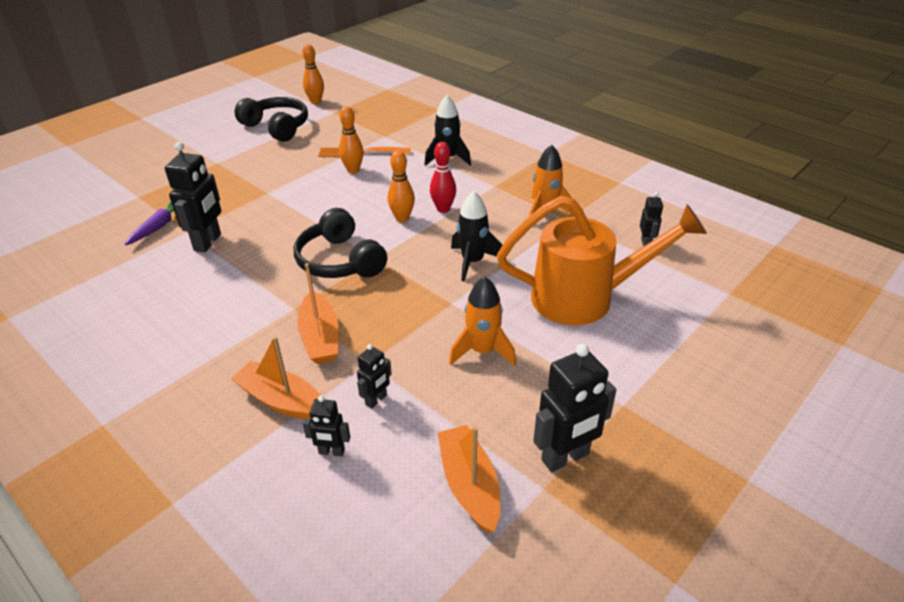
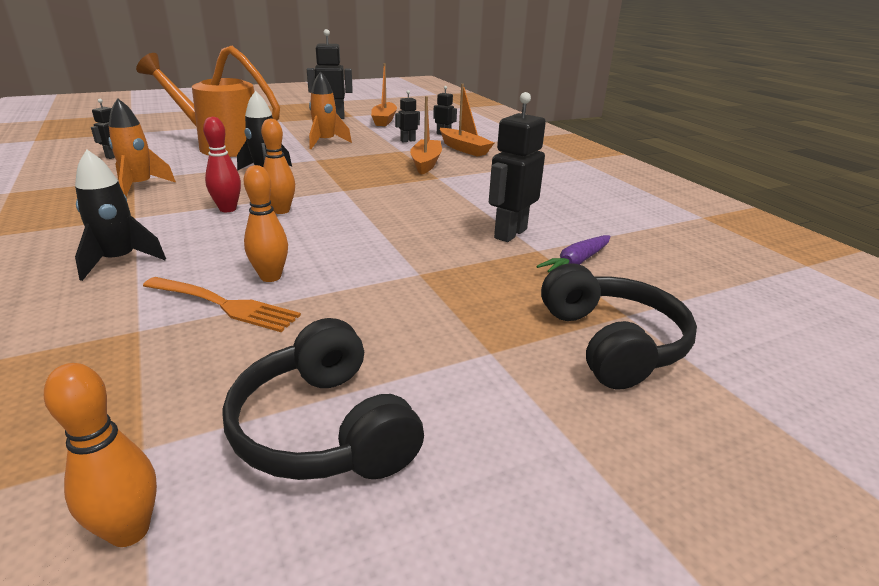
camera: 160 degrees left, 10 degrees down
black headphones [294,208,387,278] -> black headphones moved to [541,263,697,389]

